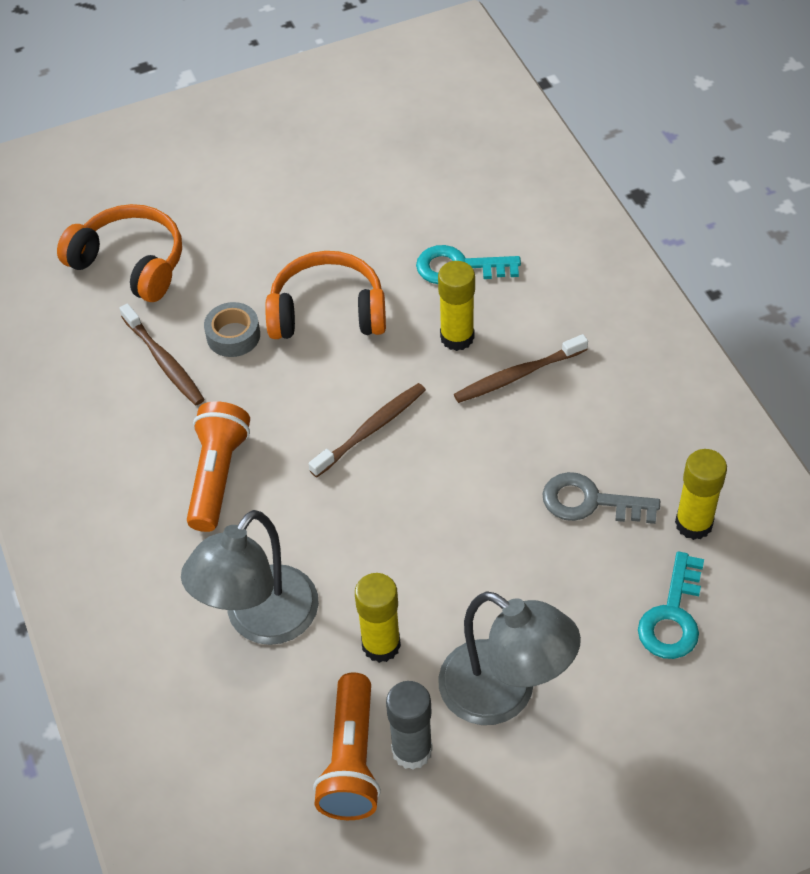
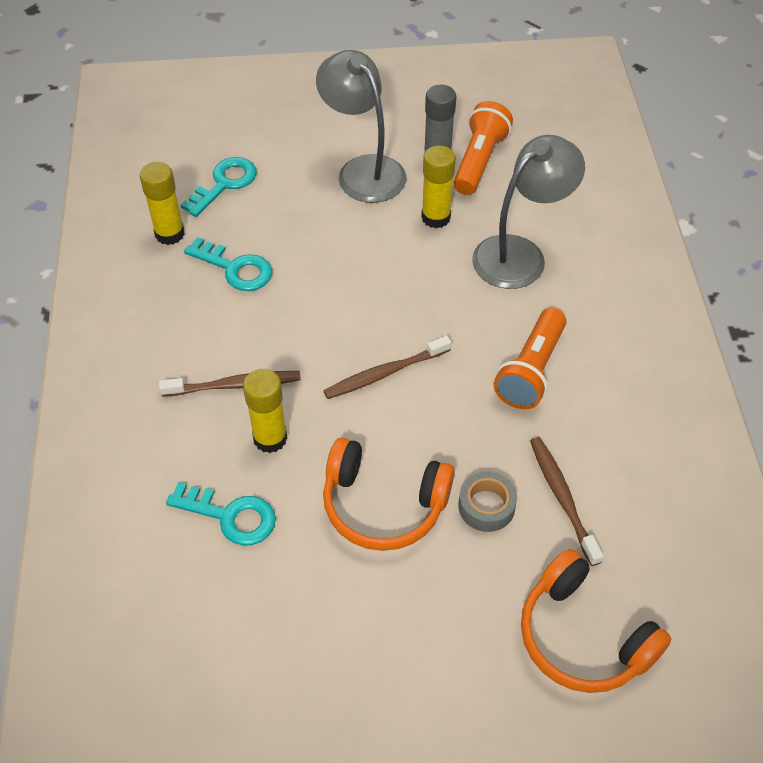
camera: 165 degrees left, 0 degrees up
grey key [542,472,660,524] -> turquoise key [184,237,272,291]

